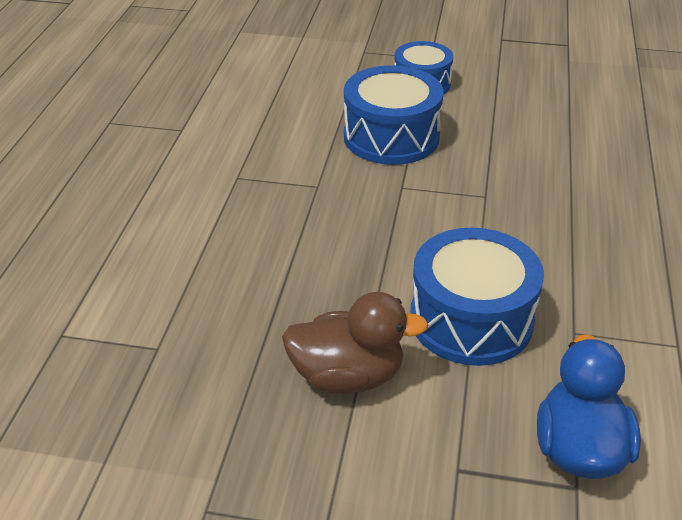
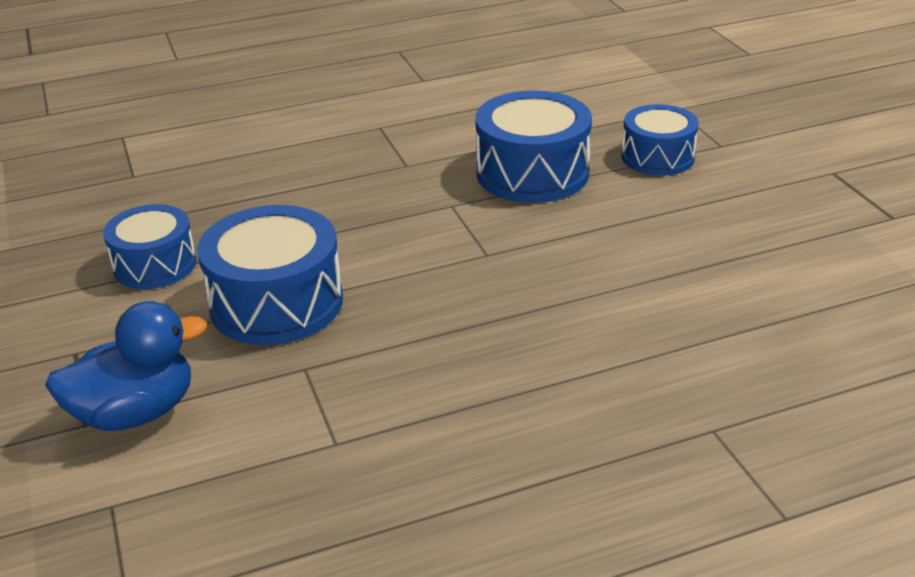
camera: 60 degrees right, 5 degrees down
brown duck [282,292,429,394] -> blue drum [103,204,197,289]

